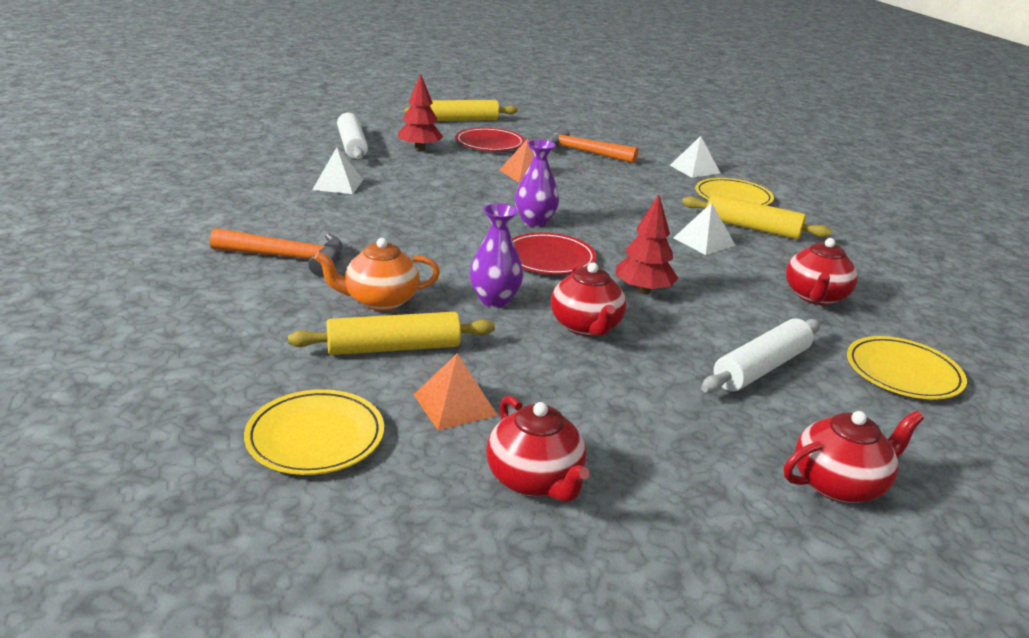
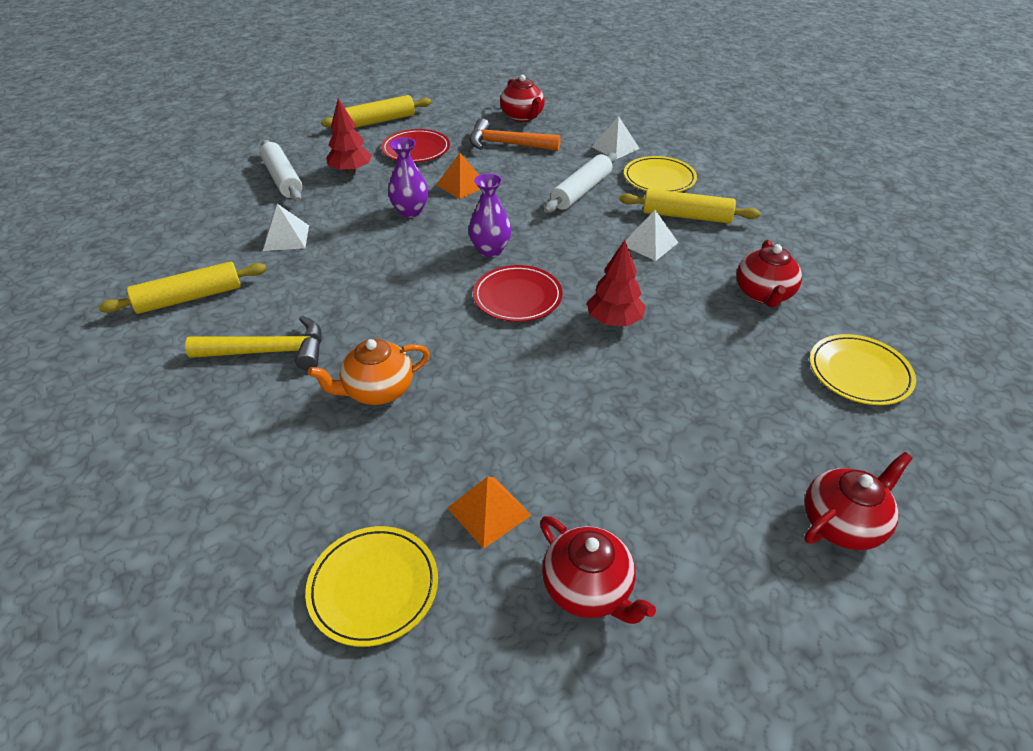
camera: 10 degrees left, 15 degrees up
orange hammer [210,228,343,276] -> yellow hammer [185,316,322,371]
yellow rolling pin [288,312,495,355] -> yellow rolling pin moved to [98,261,267,314]
purple vase [470,203,523,308] -> purple vase moved to [388,137,428,218]
red teapot [551,262,626,336] -> red teapot moved to [500,75,545,122]
white rolling pin [701,318,820,393] -> white rolling pin moved to [544,153,617,213]

